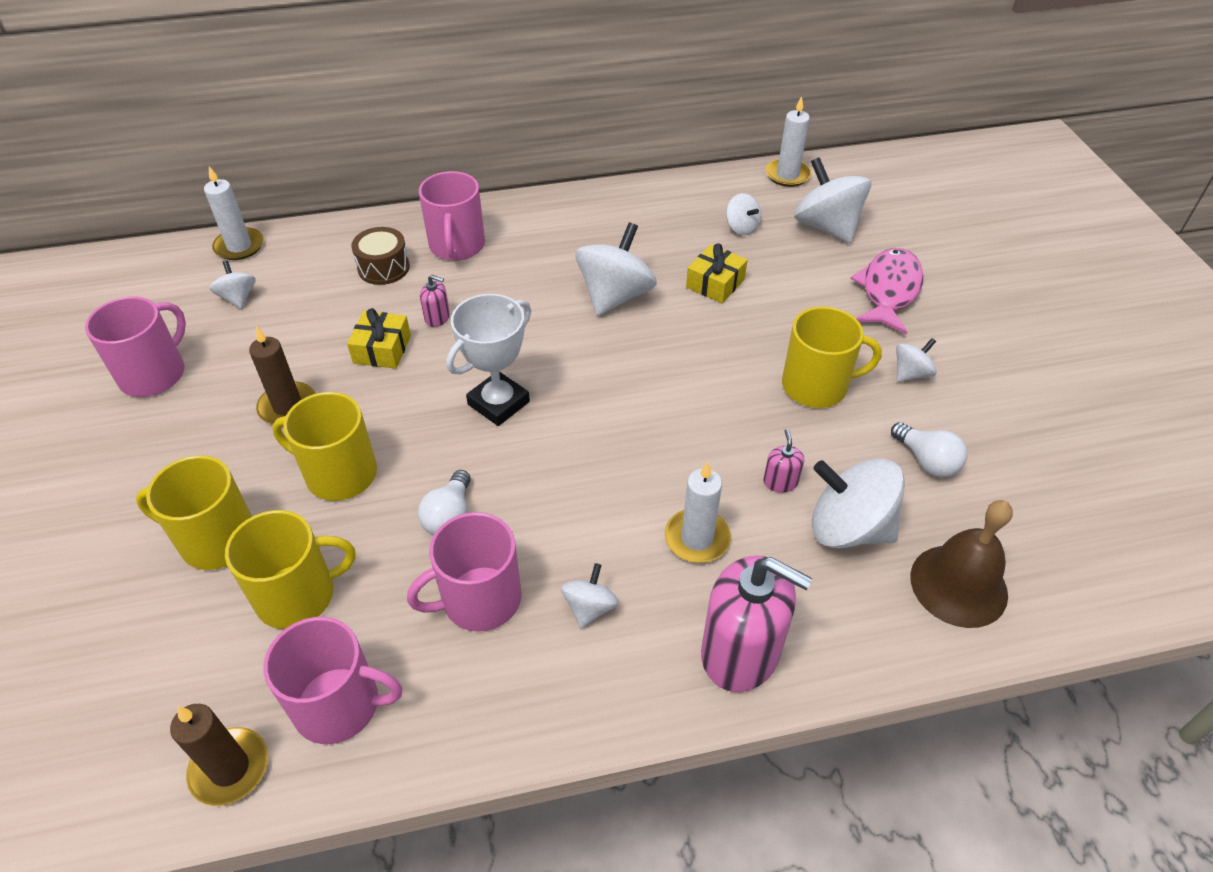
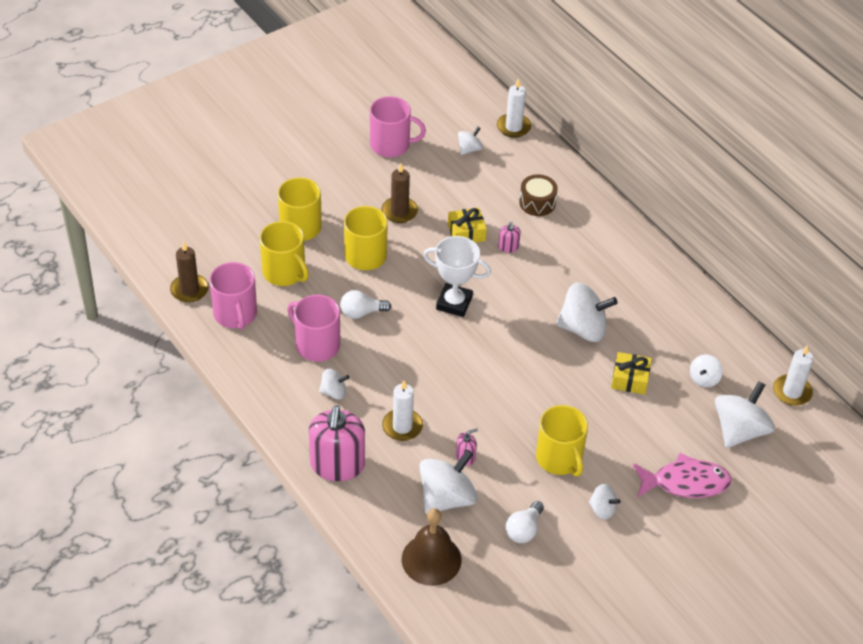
camera: 65 degrees right, 0 degrees up
pink mug [419,171,485,261] -> none
white spinning top [812,458,905,548] -> white spinning top turned 45 degrees clockwise [419,450,478,514]

